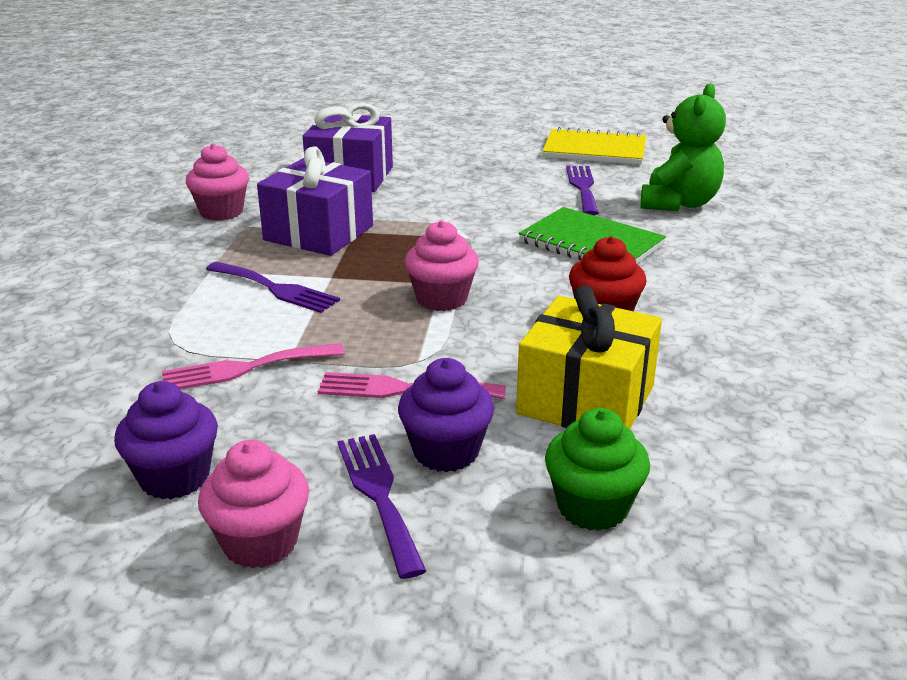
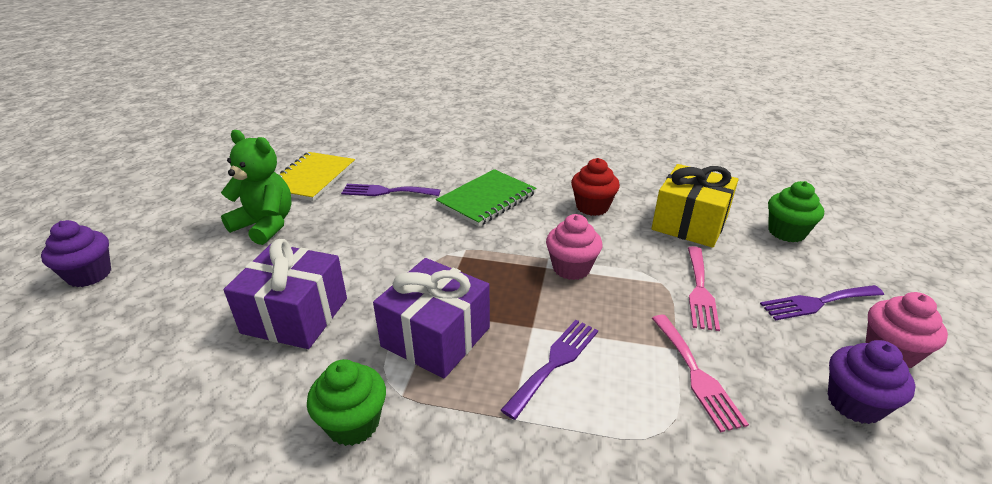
camera: 85 degrees left, 5 degrees up
pink cupcake [186,144,249,221] -> green cupcake [307,359,386,446]
purple cupcake [398,358,494,472] -> purple cupcake moved to [41,220,111,287]
green teddy bear [640,83,726,211] -> green teddy bear moved to [221,130,292,245]

